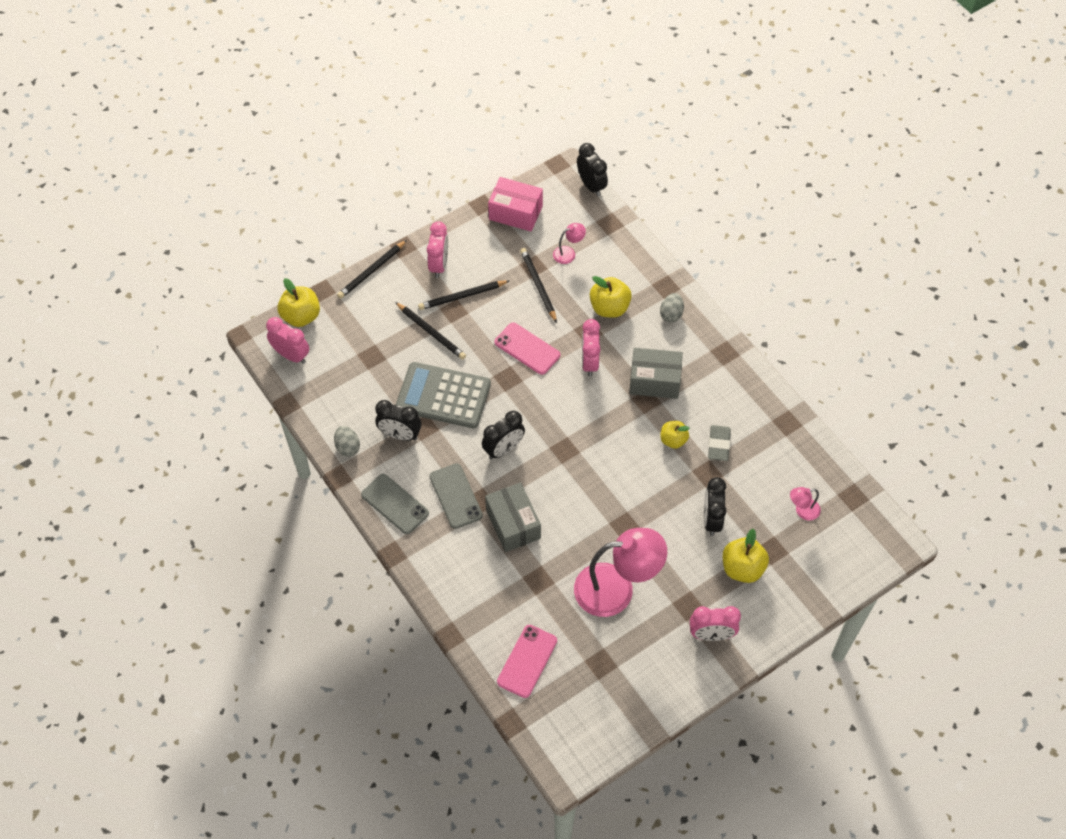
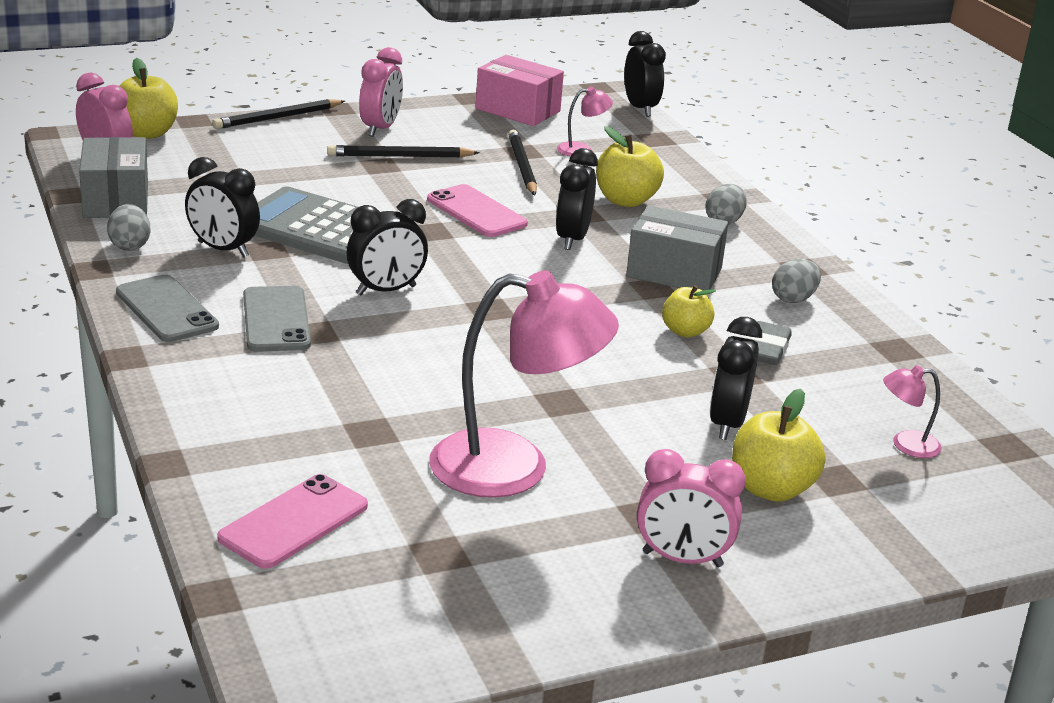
camera: 10 degrees right, 30 degrees down
black pencil [395,302,466,360] -> none
grey box [485,482,541,552] -> grey box moved to [79,137,148,218]
pink clock [582,319,601,376] -> black clock [556,148,598,250]
none -> grey egg [772,259,821,303]

